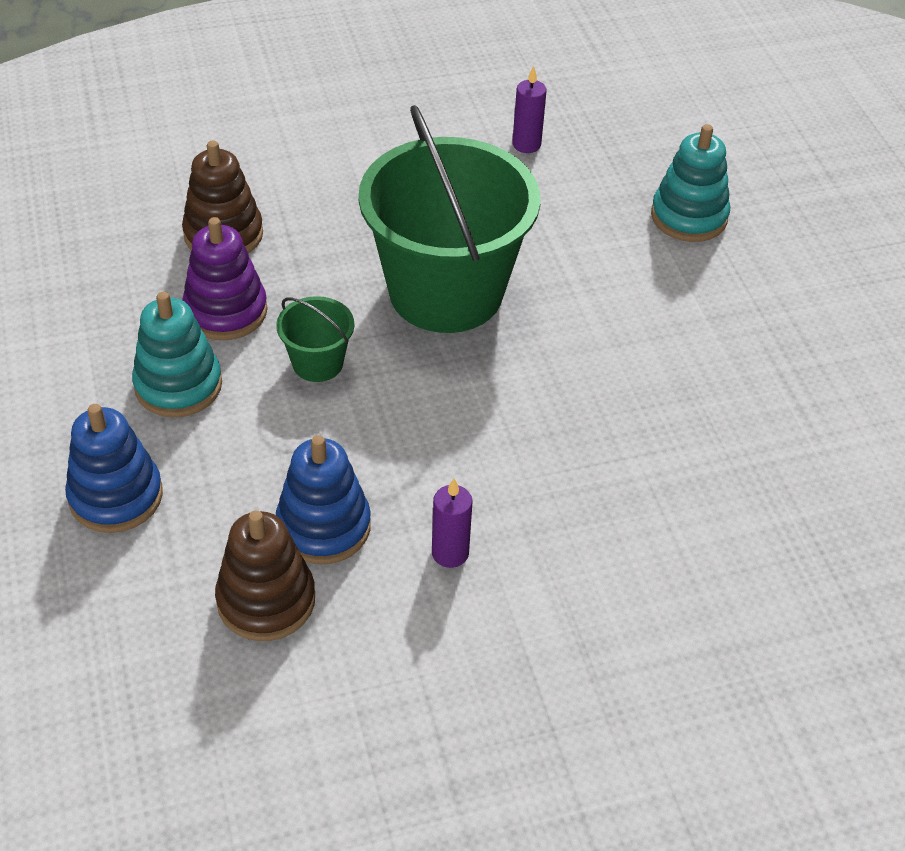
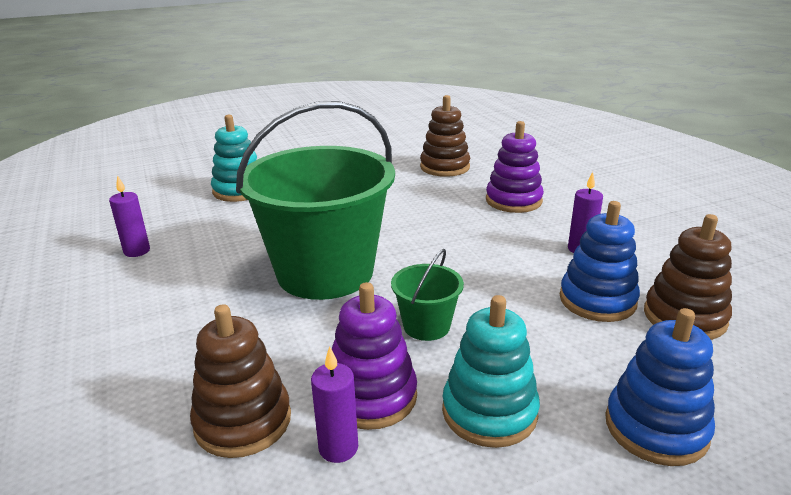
camera: 95 degrees left, 20 degrees down
none -> purple candle [311,346,358,463]
none -> brown stacking toy [420,95,470,177]
none -> purple stacking toy [486,121,544,213]

